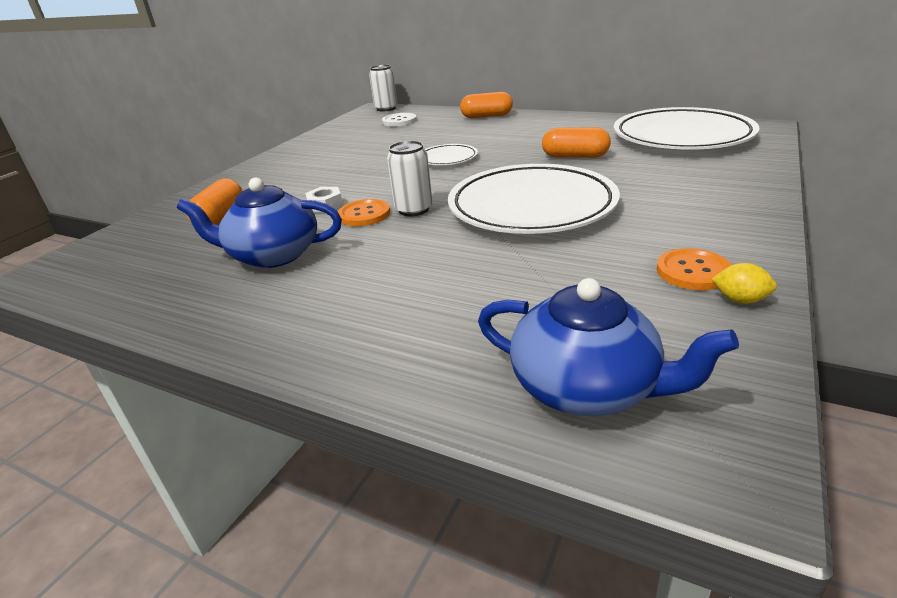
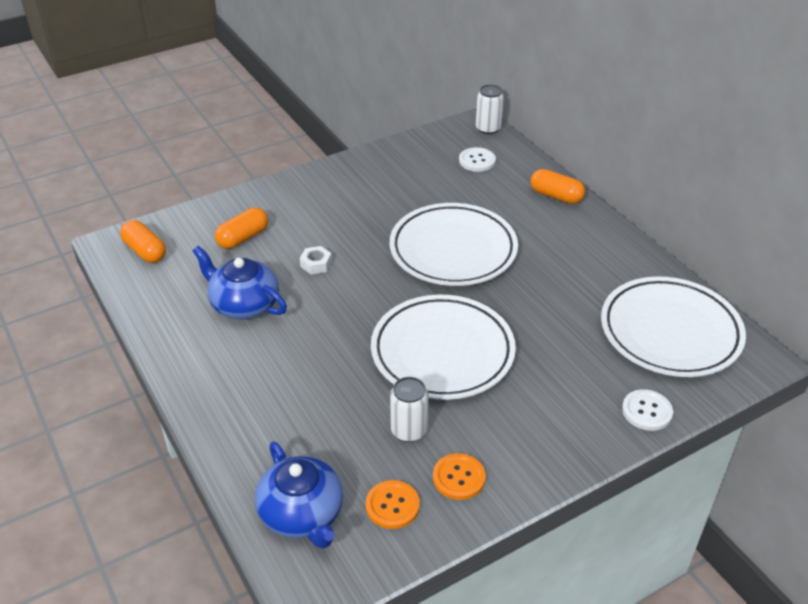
camera: 30 degrees right, 10 degrees up
orange button [338,199,390,226] -> orange button moved to [366,480,420,529]
white can [387,141,432,216] -> white can moved to [390,377,429,442]
white plate [425,144,478,165] -> white plate [390,203,518,286], size x2.17
orange capsule [542,127,611,158] -> orange capsule moved to [120,220,166,263]
yellow lemon [711,263,777,304] -> none
none -> white button [622,389,673,431]

